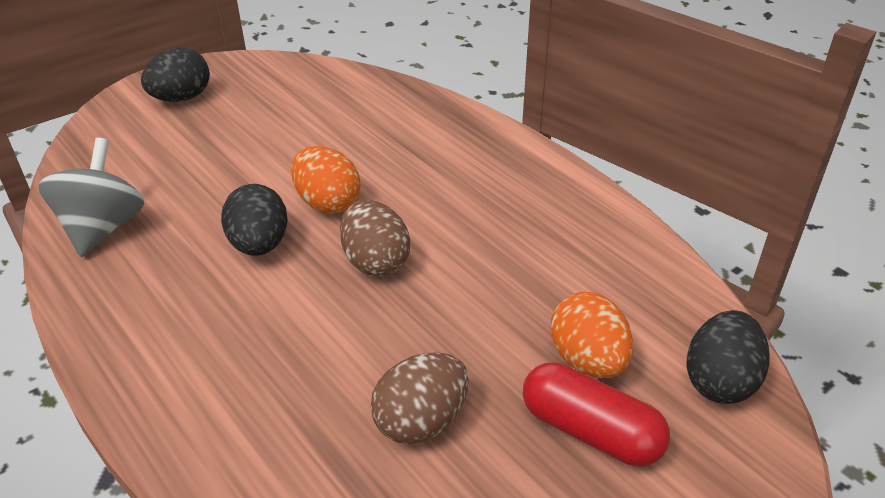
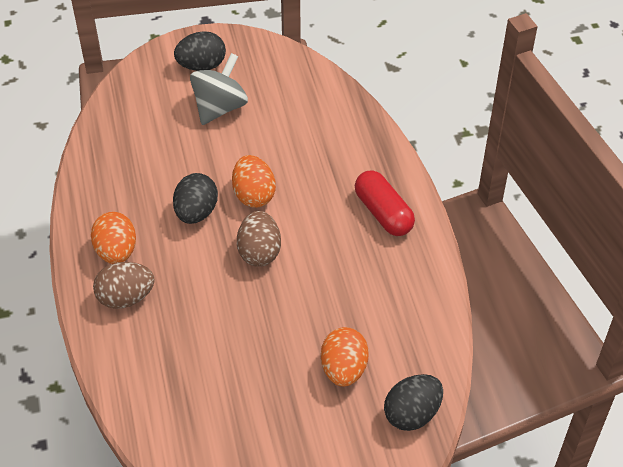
camera: 25 degrees right, 10 degrees up
grey spinning top [38,138,145,257] -> grey spinning top moved to [190,53,248,125]
brown egg [371,352,469,444] -> brown egg moved to [93,262,155,309]
red capsule [523,363,670,466] -> red capsule moved to [355,170,415,236]
none -> orange egg [91,212,136,264]

